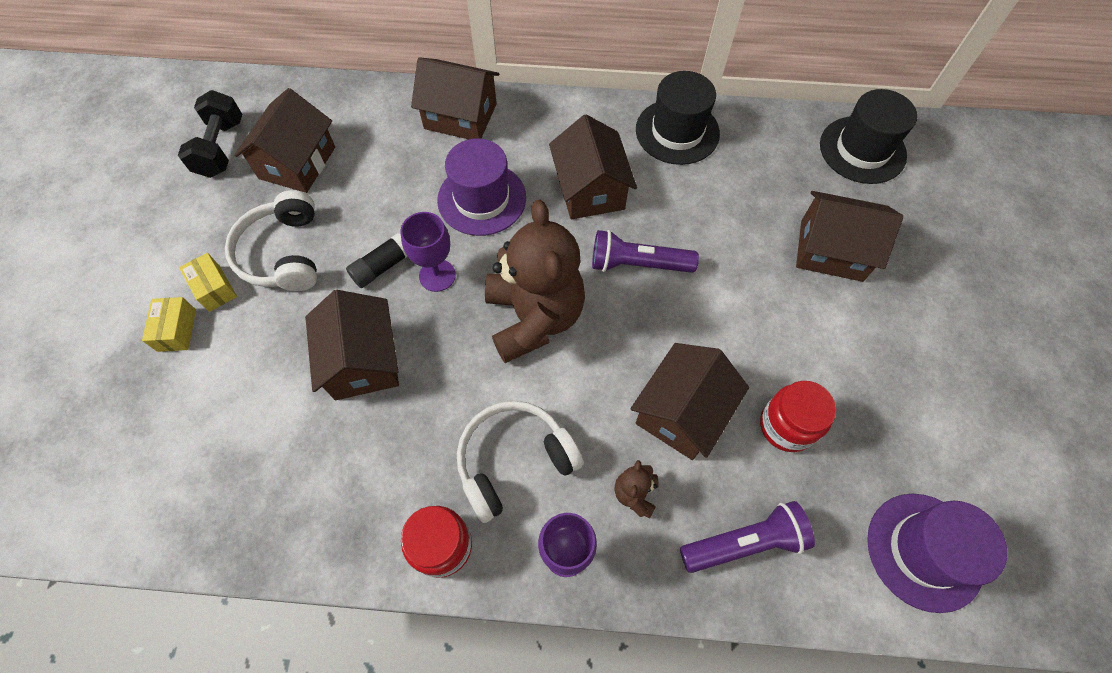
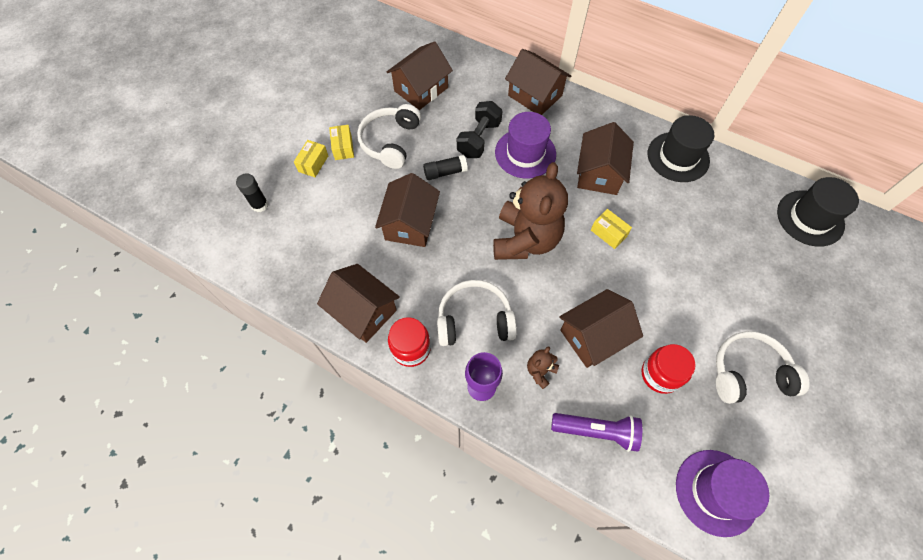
camera: 25 degrees right, 0 degrees up
black dumbbell [178,90,242,178] -> black dumbbell moved to [457,101,503,158]
purple goblet [400,212,456,292] -> none
purple flashlight [592,230,699,273] -> yellow box [591,209,632,249]
brown house [796,191,903,282] -> brown house moved to [317,264,400,343]
none -> black glue stick [236,173,268,212]
none -> white headphones [716,331,810,404]

